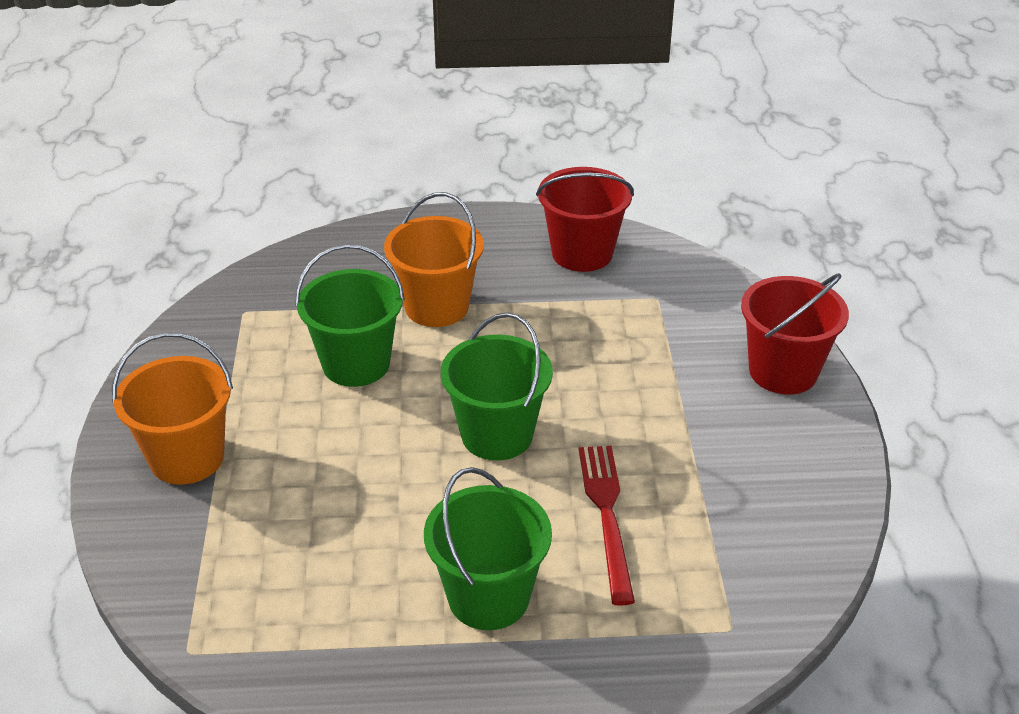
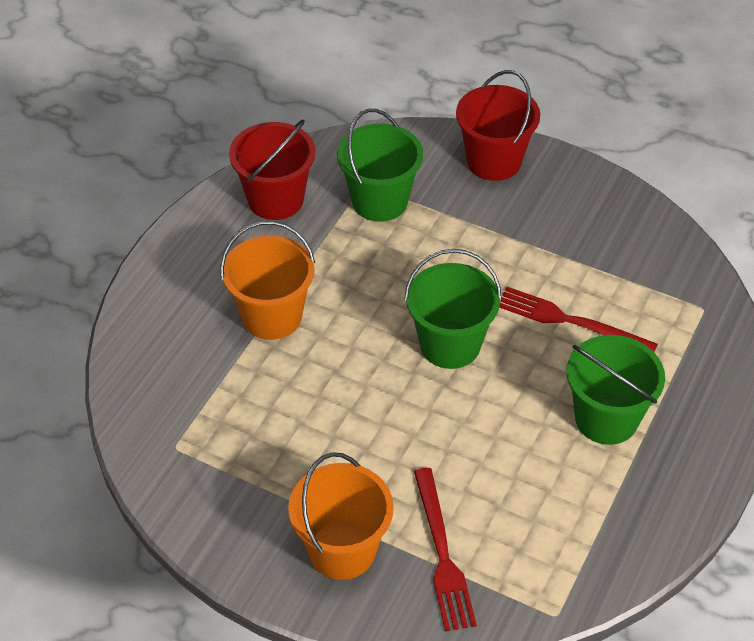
camera: 60 degrees left, 10 degrees up
green bucket [295,244,405,387] -> green bucket moved to [337,109,423,222]
none -> red fork [414,468,477,632]

